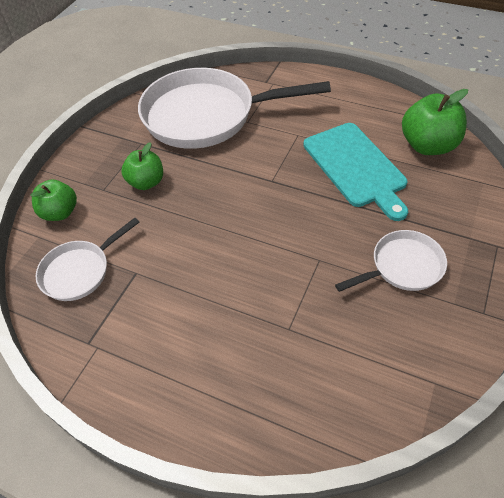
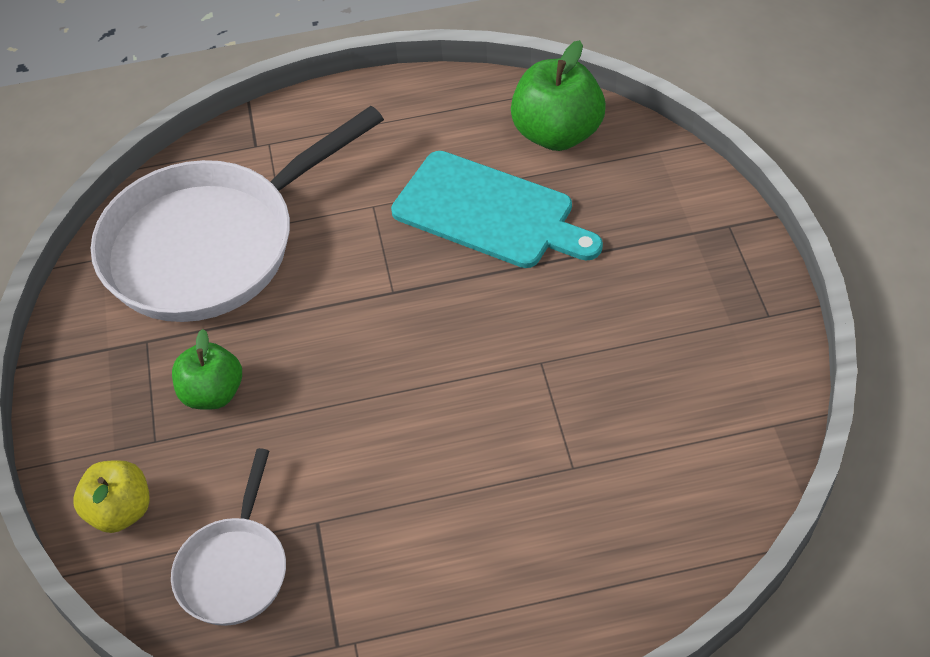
camera: 35 degrees left, 0 degrees up
green apple [30,179,77,221] -> yellow apple [73,460,150,533]
white pan [335,230,447,292] -> none

